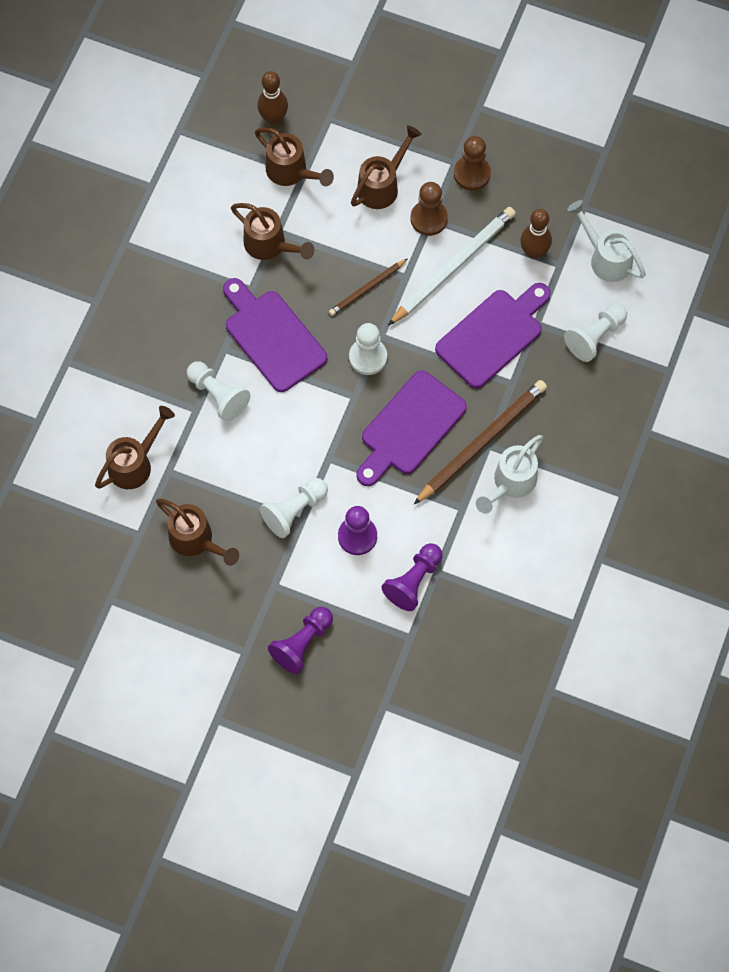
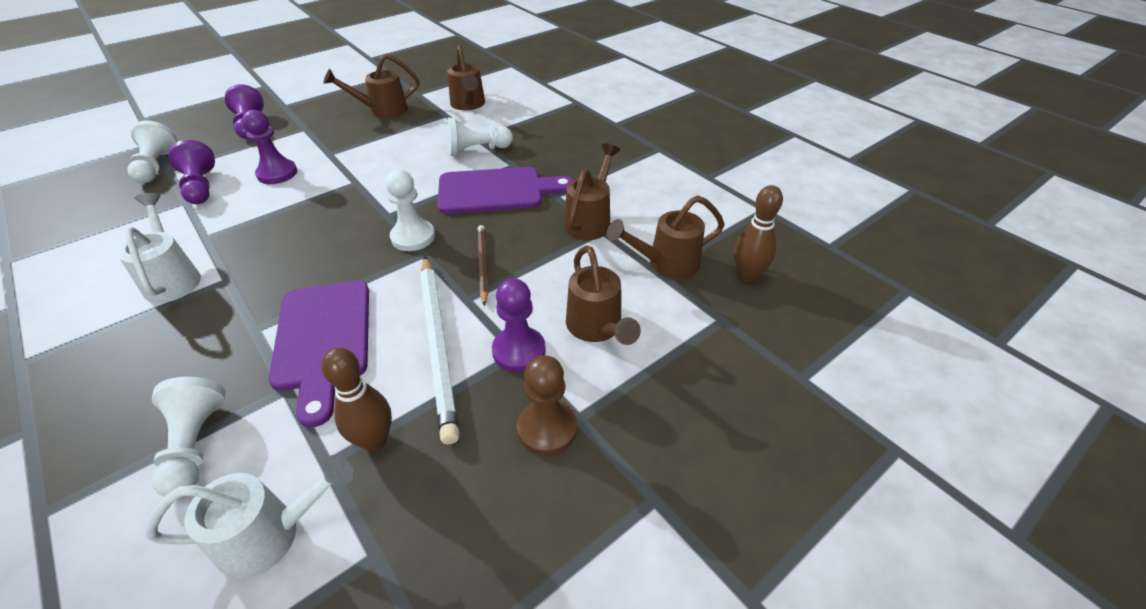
camera: 120 degrees right, 25 degrees down
brown watering can [231,203,314,260] -> brown watering can turned 135 degrees clockwise [564,143,620,240]
white pawn [260,478,328,538] -> white pawn moved to [127,120,177,183]
purple cutting board [356,370,467,486] -> none
brown pawn [411,182,448,236] -> purple pawn [492,278,546,372]
brown pencil [413,380,547,505] -> none

